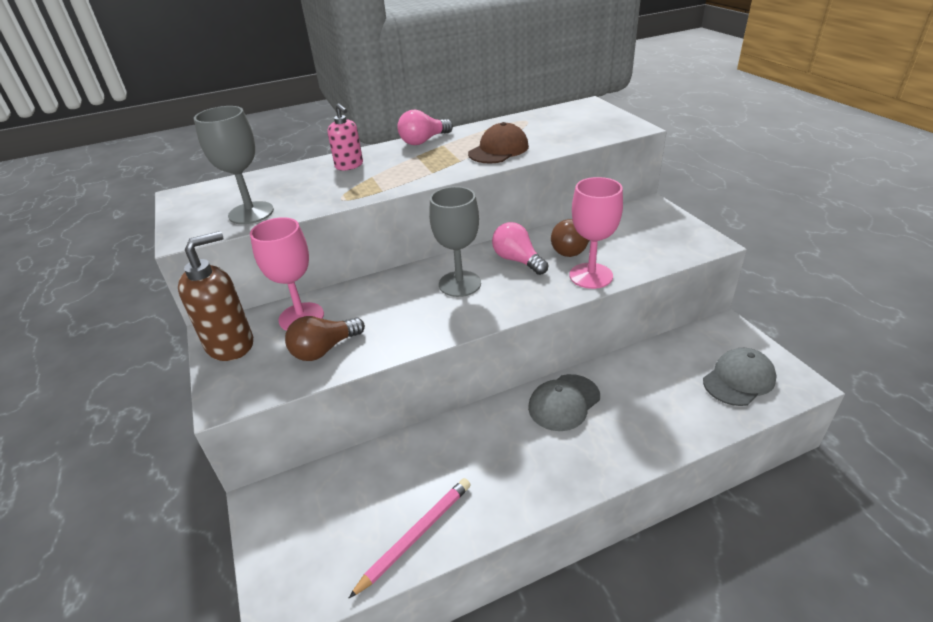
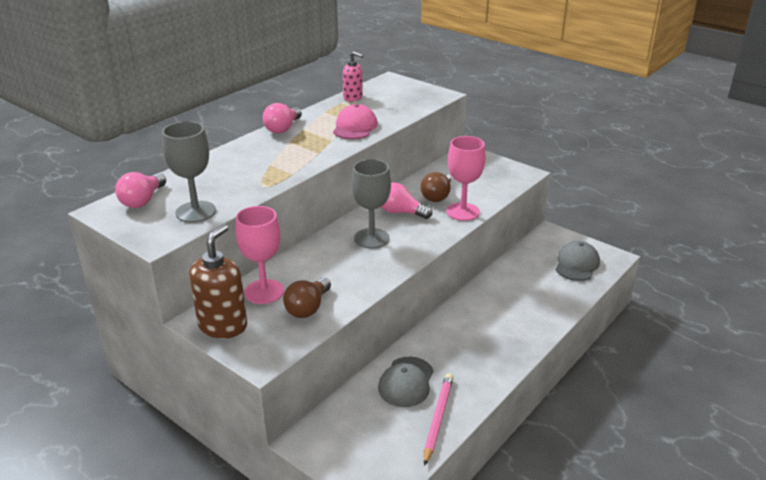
camera: 30 degrees left, 5 degrees down
pink soap dispenser [328,103,363,170] -> pink soap dispenser moved to [343,51,364,102]
brown cap [468,122,529,164] -> pink cap [333,104,378,139]
grey cap [528,374,600,431] -> grey cap moved to [378,357,434,407]
none -> pink light bulb [115,172,166,208]

